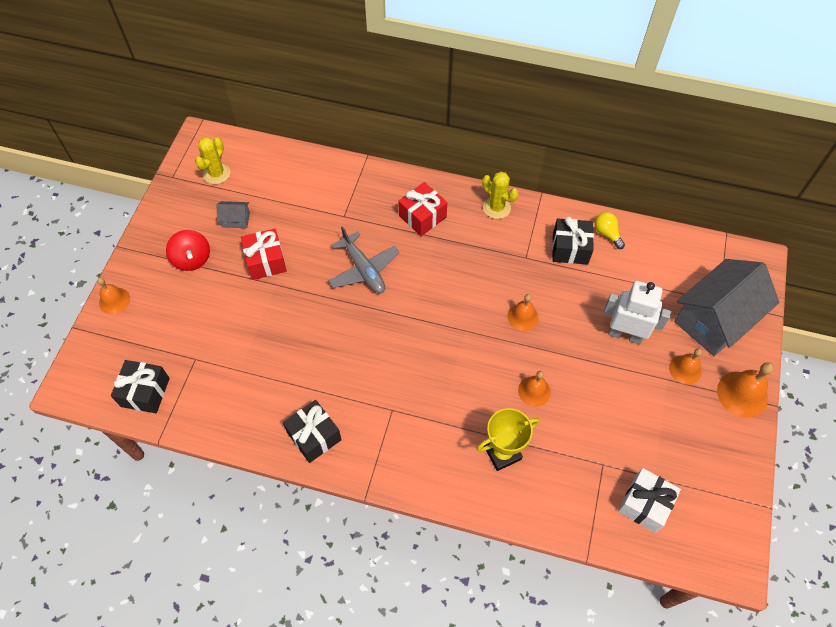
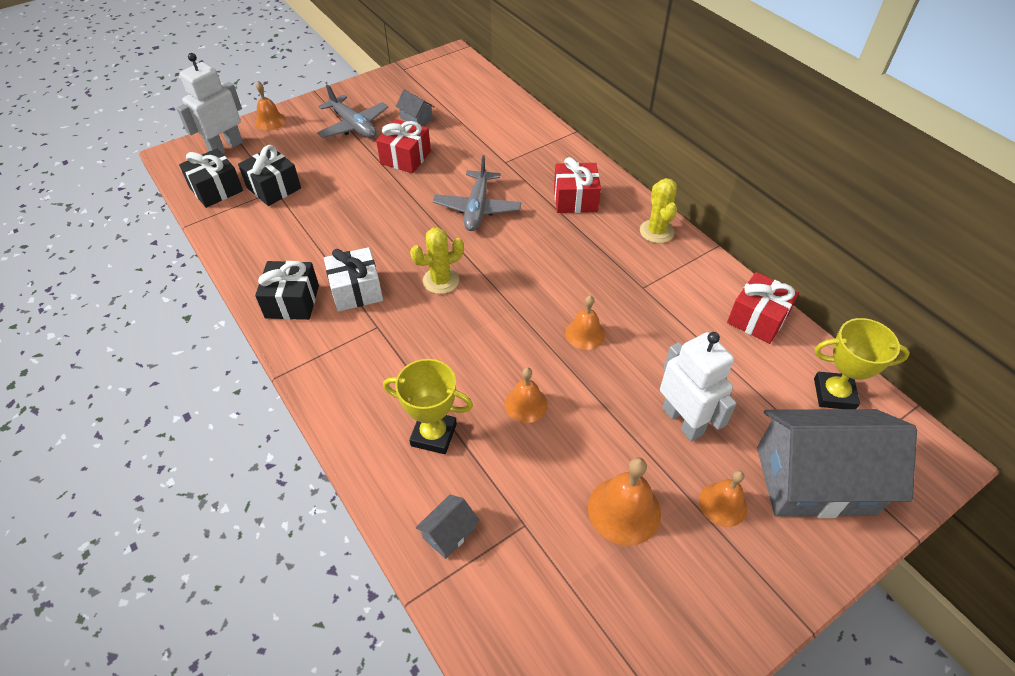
camera: 40 degrees right, 10 degrees down
red spinning top [166,230,210,271] -> grey plane [317,84,388,138]
yellow cactus [195,137,230,184] -> yellow cactus moved to [410,227,464,294]
black gift [552,216,594,265] -> black gift moved to [238,145,301,206]
yellow light bulb [594,212,625,249] -> red gift [727,272,799,344]
white gift [618,468,681,533] -> white gift moved to [324,247,383,312]
orange bell [717,362,774,418] -> orange bell moved to [588,457,661,546]
none -> white robot [177,53,243,154]
none -> grey house [416,495,479,559]
none -> yellow trophy [814,318,910,409]

